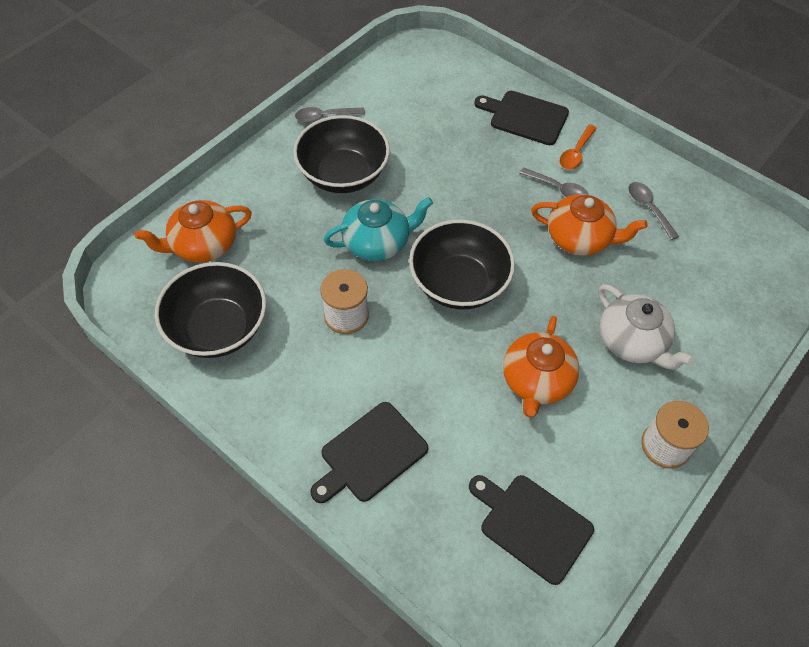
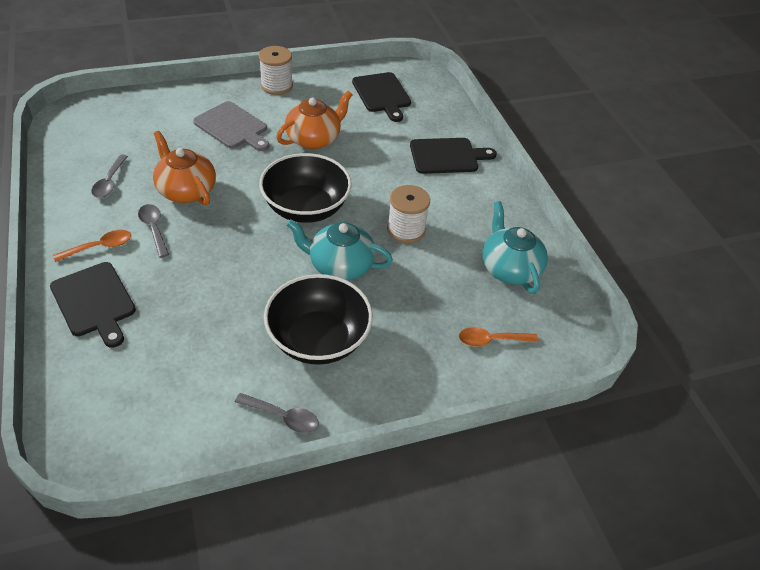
camera: 150 degrees left, 10 degrees down
orange teapot [135,200,252,263] -> orange spoon [459,327,538,347]
black bowl [155,262,266,358] -> turquoise teapot [482,201,548,294]
white teapot [598,284,694,370] -> grey cutting board [193,101,269,151]

